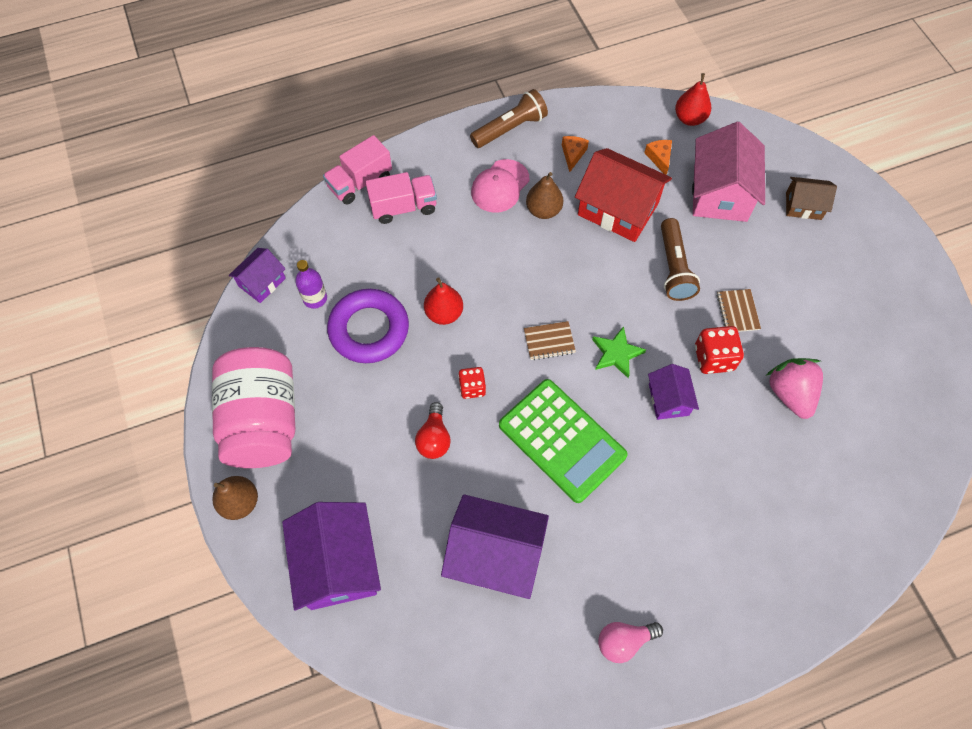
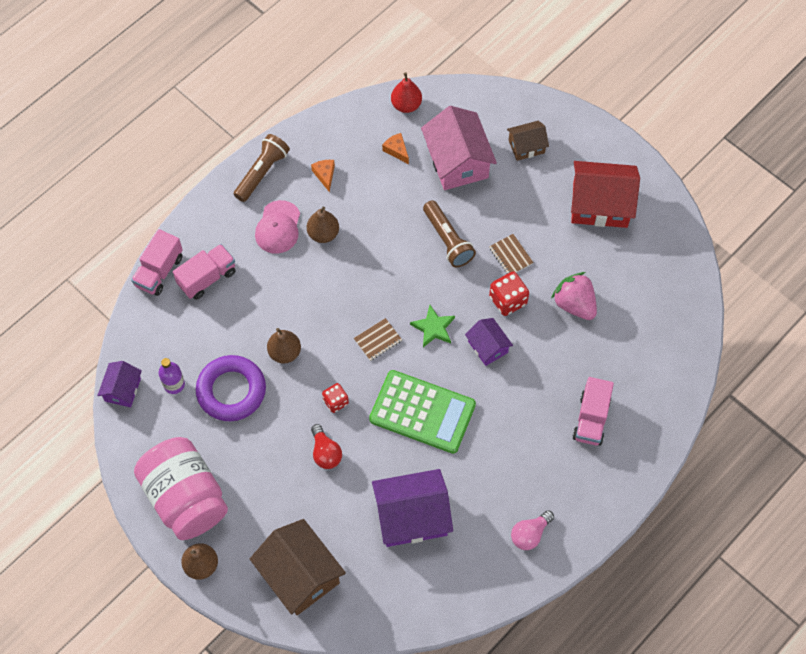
camera: 25 degrees left, 0 degrees up
purple house [282,502,381,611] -> brown house [250,519,346,615]
red pear [424,277,463,325] -> brown pear [267,328,301,364]
red house [575,148,672,242] -> red house moved to [571,161,640,228]
none -> pink truck [573,377,614,446]

